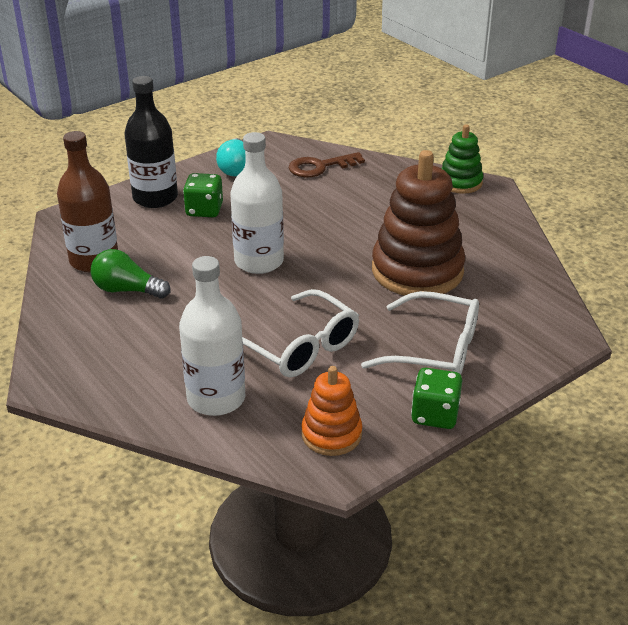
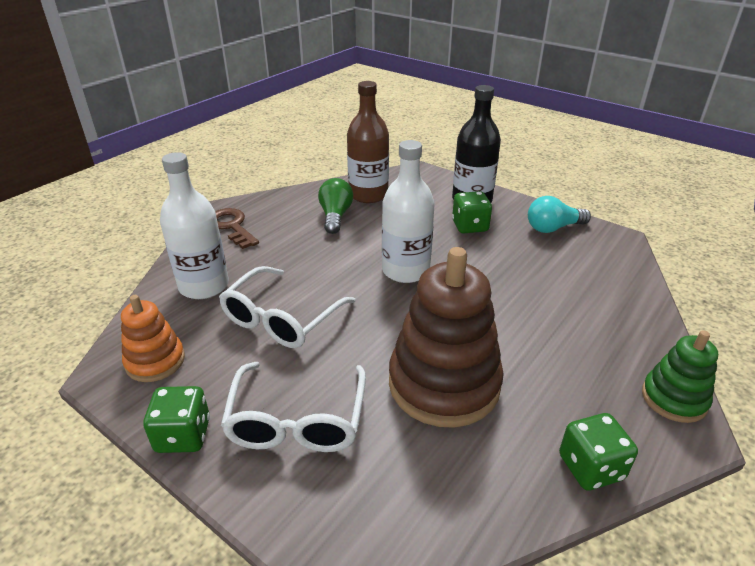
camera: 75 degrees right, 0 degrees up
brown key [289,152,365,178] -> brown key moved to [215,208,259,249]
none -> green dice [559,413,638,490]

